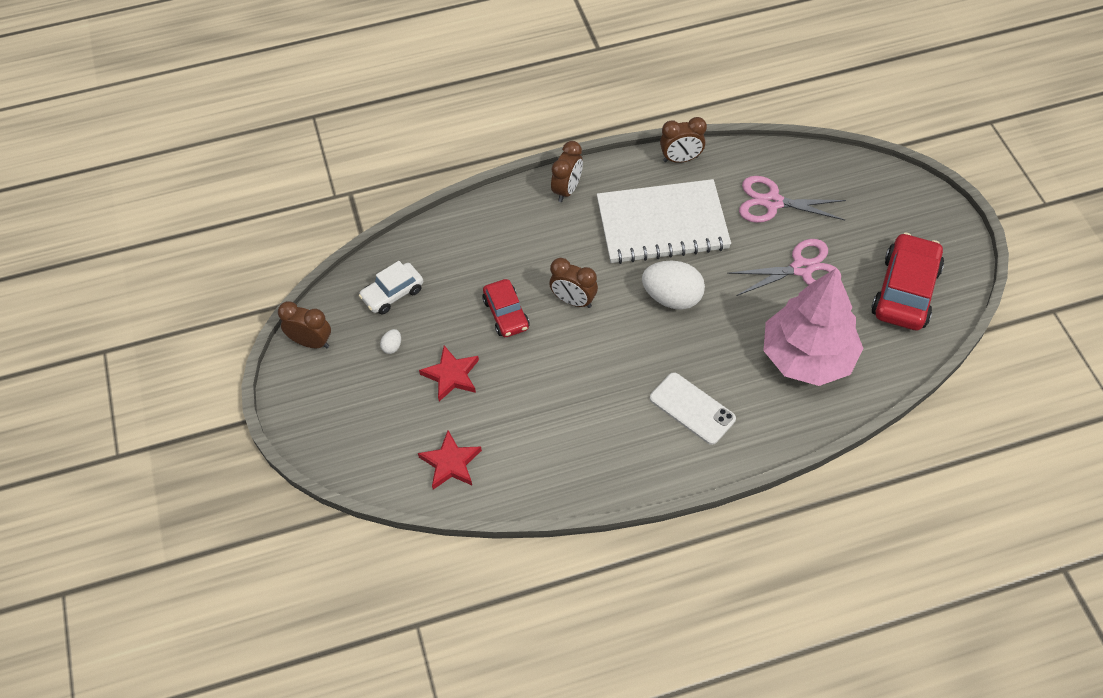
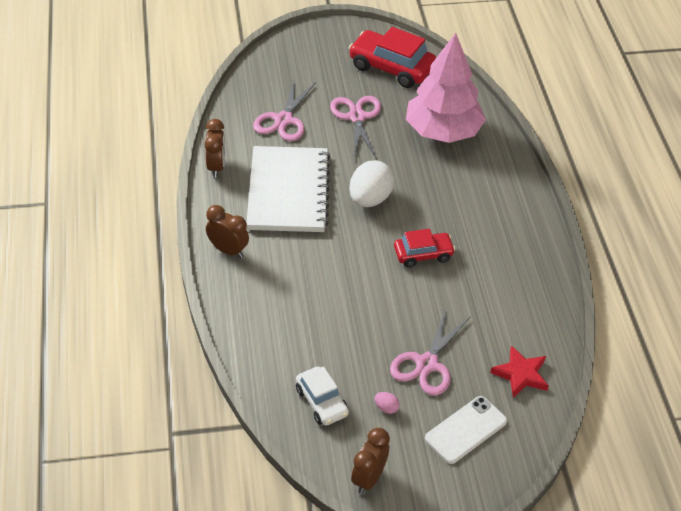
camera: 85 degrees left, 10 degrees down
white egg [380,329,401,354] -> pink egg [375,392,400,414]
red star [419,346,479,401] -> pink scissors [390,307,471,395]
red car [482,279,530,337] -> red car moved to [394,229,455,268]
brown clock [549,258,598,308] -> none
white phone [650,372,736,445] -> white phone moved to [425,396,507,464]

